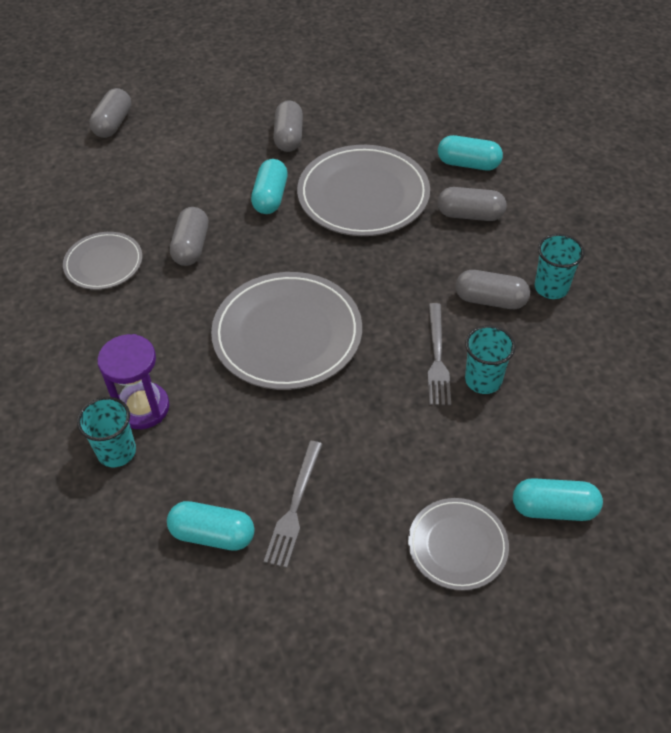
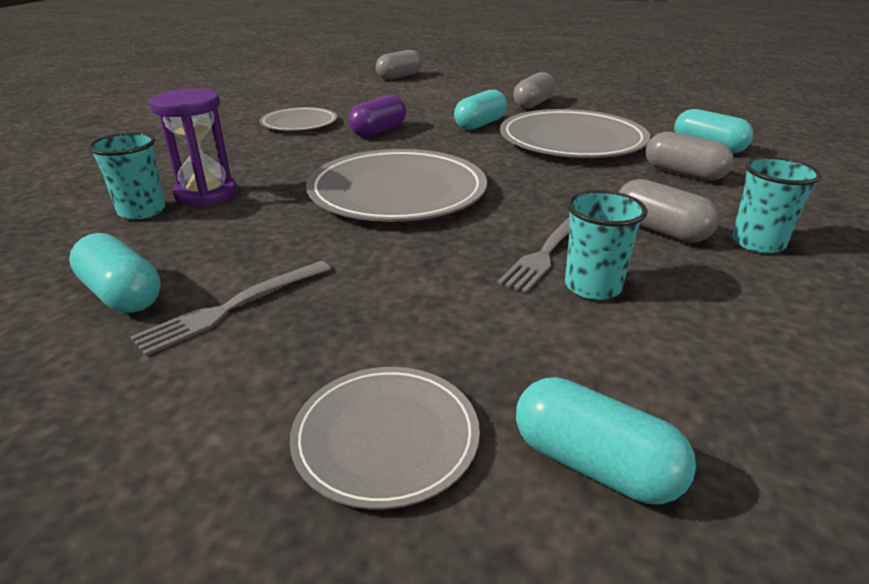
camera: 30 degrees right, 20 degrees down
grey capsule [170,207,208,266] -> purple capsule [349,95,406,137]

